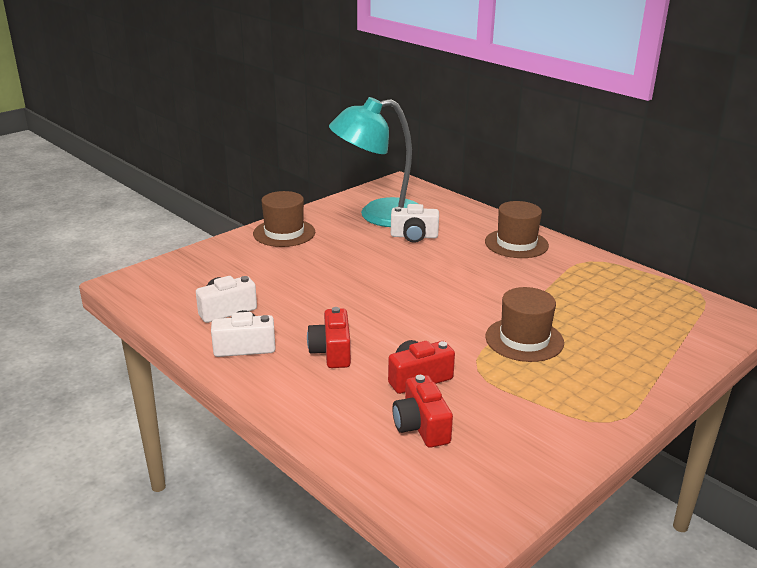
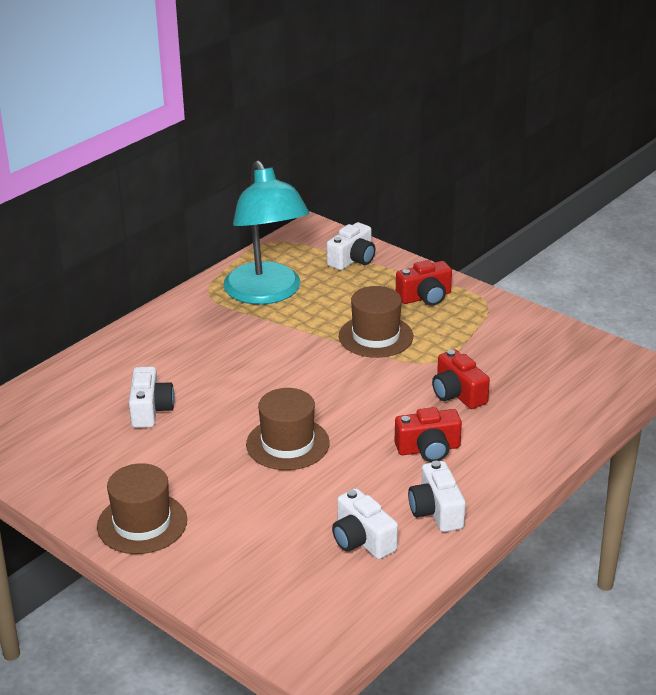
camera: 95 degrees left, 5 degrees up
turquoise lamp [329,97,418,227] -> turquoise lamp moved to [223,161,309,305]
red camera [392,375,453,448] -> red camera moved to [396,260,452,306]
brown hat [485,201,549,258] -> brown hat moved to [246,388,330,470]
none -> white camera [327,222,376,270]

